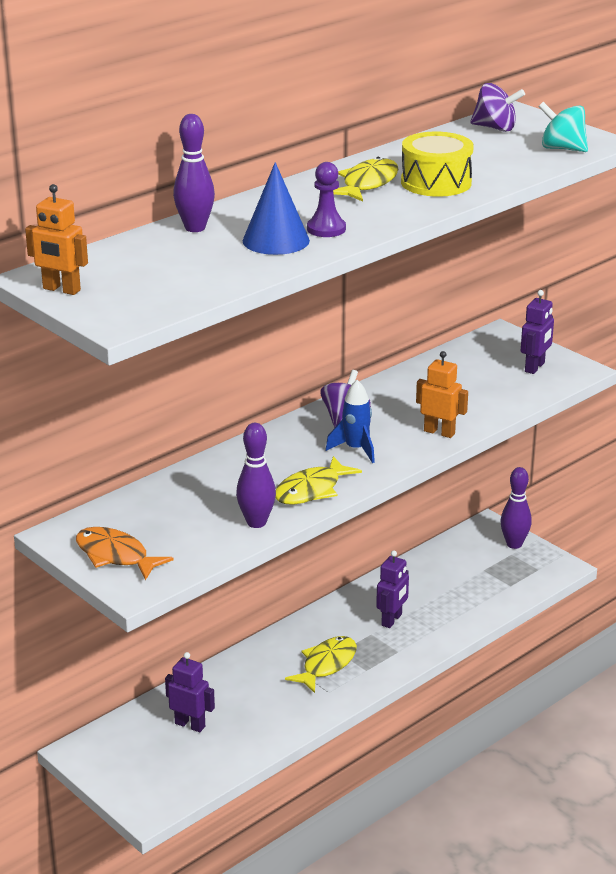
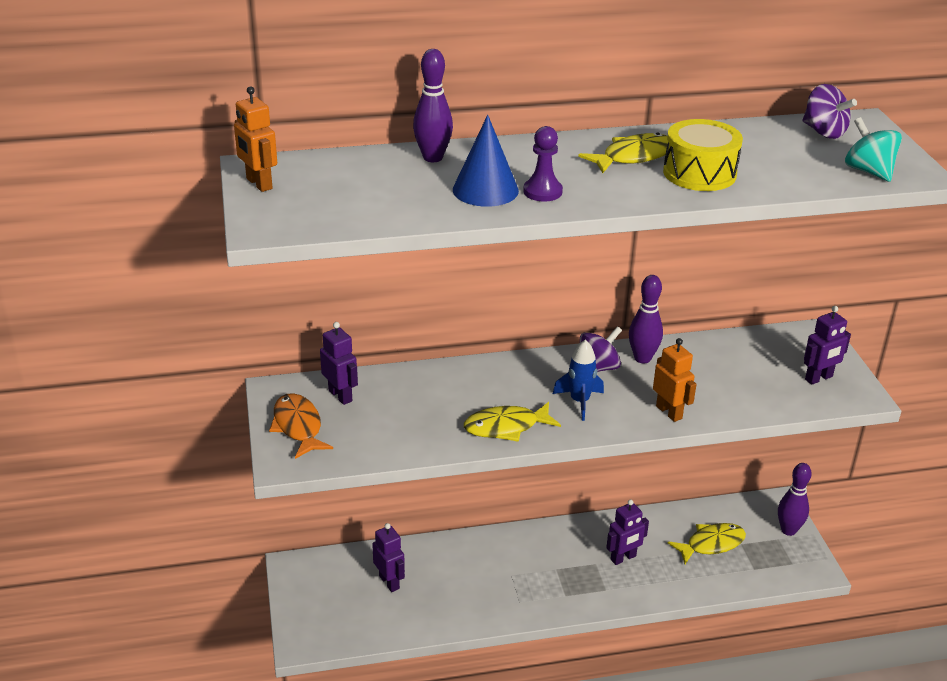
camera: 30 degrees right, 5 degrees up
purple bowling pin [236,423,276,528] -> purple bowling pin moved to [629,275,663,363]
yellow fish [285,636,357,693] -> yellow fish moved to [668,523,746,564]
none -> purple robot [320,322,358,405]

